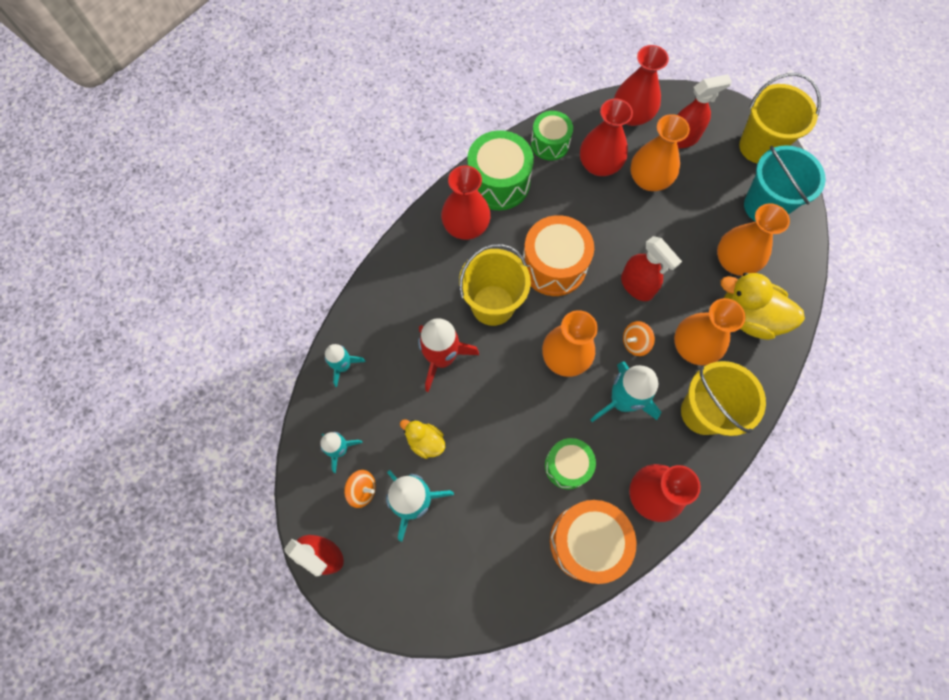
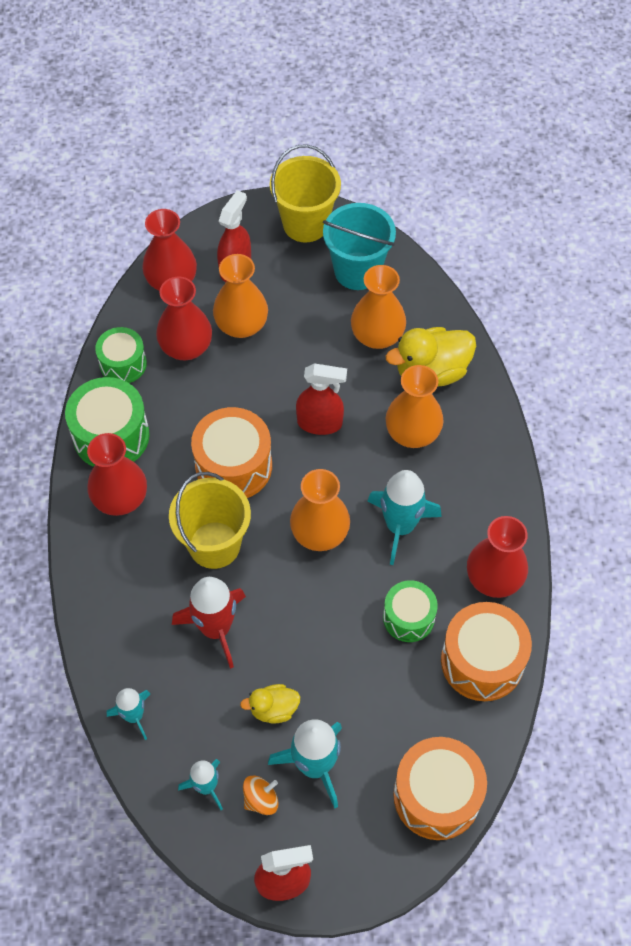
camera: 45 degrees left, 10 degrees down
orange spinning top [623,321,655,356] -> none
yellow bucket [681,361,766,436] -> none
none -> orange drum [393,737,487,840]

